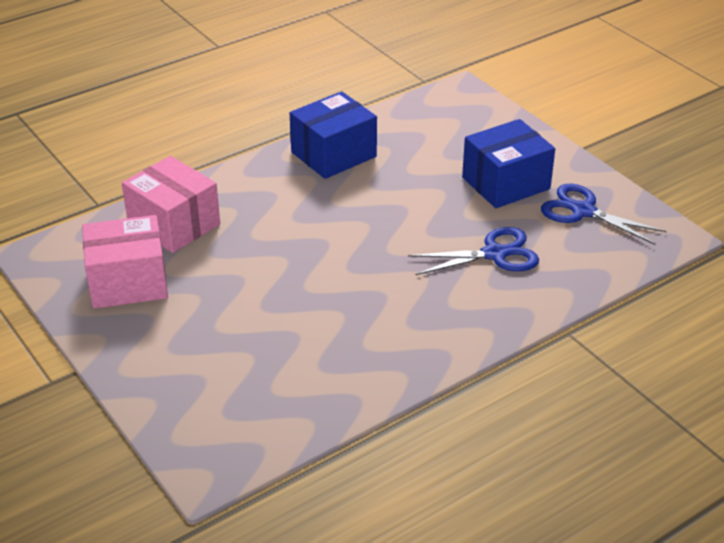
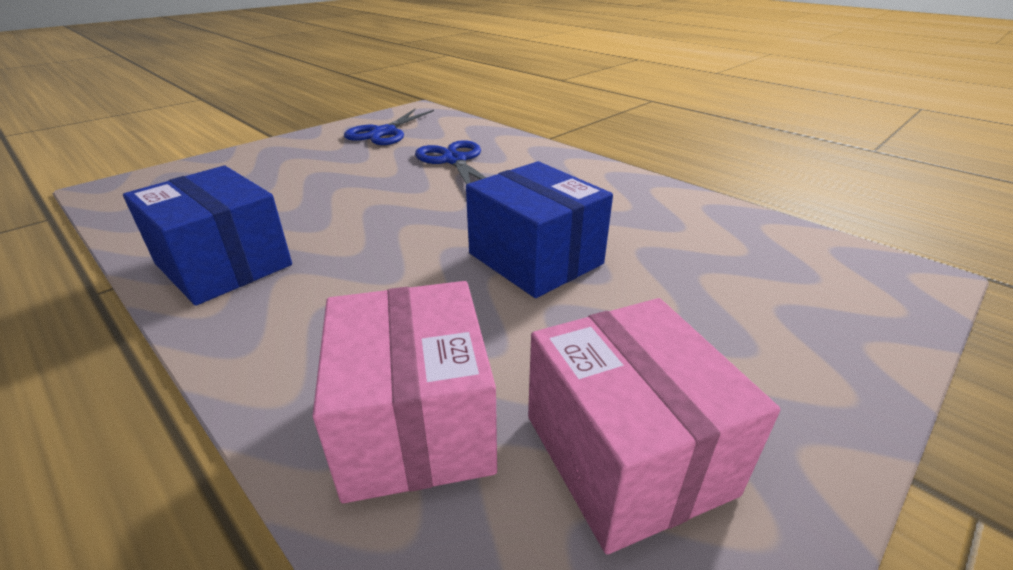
camera: 100 degrees left, 5 degrees down
pink box [122,156,220,253] -> pink box turned 45 degrees counterclockwise [313,281,497,503]
blue box [462,119,555,208] -> blue box moved to [466,161,613,298]

